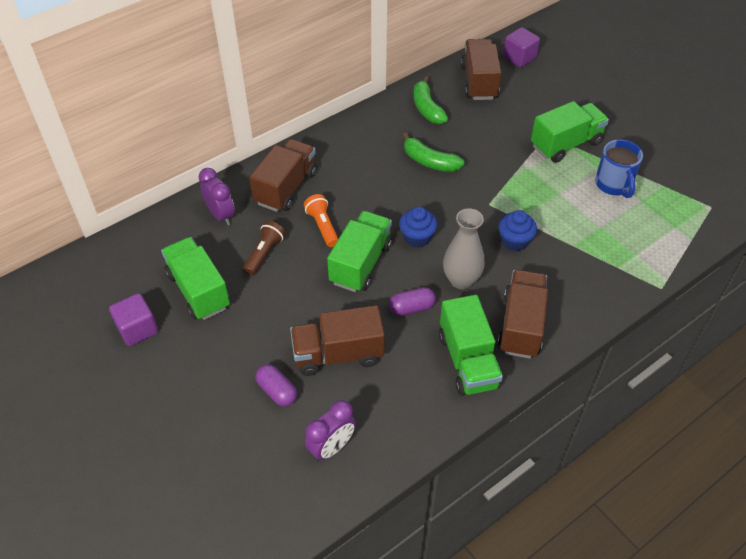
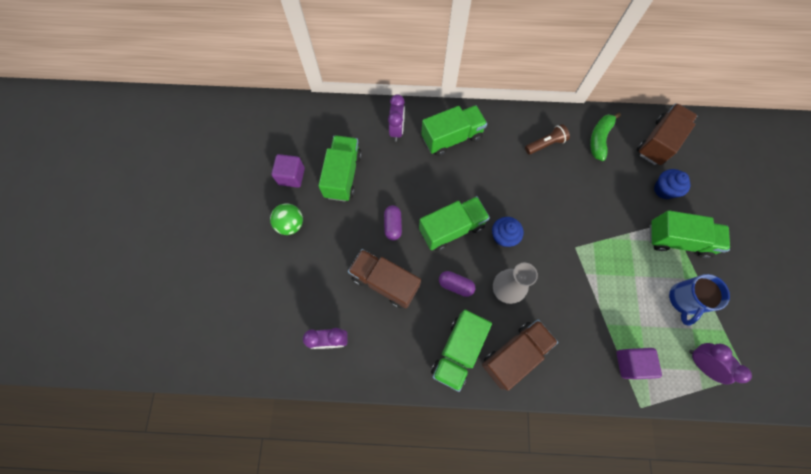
camera: 40 degrees right, 20 degrees up
brown flashlight [243,221,285,275] -> brown flashlight moved to [525,124,570,154]
brown truck [249,139,317,212] -> green truck [421,105,487,156]
purple capsule [255,364,297,407] -> purple capsule moved to [384,205,402,240]
orange flashlight [304,194,338,247] -> none
green banana [402,133,465,172] -> none
blue cupcake [498,210,537,251] -> blue cupcake moved to [654,169,690,199]
purple cube [503,27,540,67] -> purple cube moved to [616,348,662,379]
none -> green ball [270,204,303,235]
none -> purple clock [689,343,752,385]

